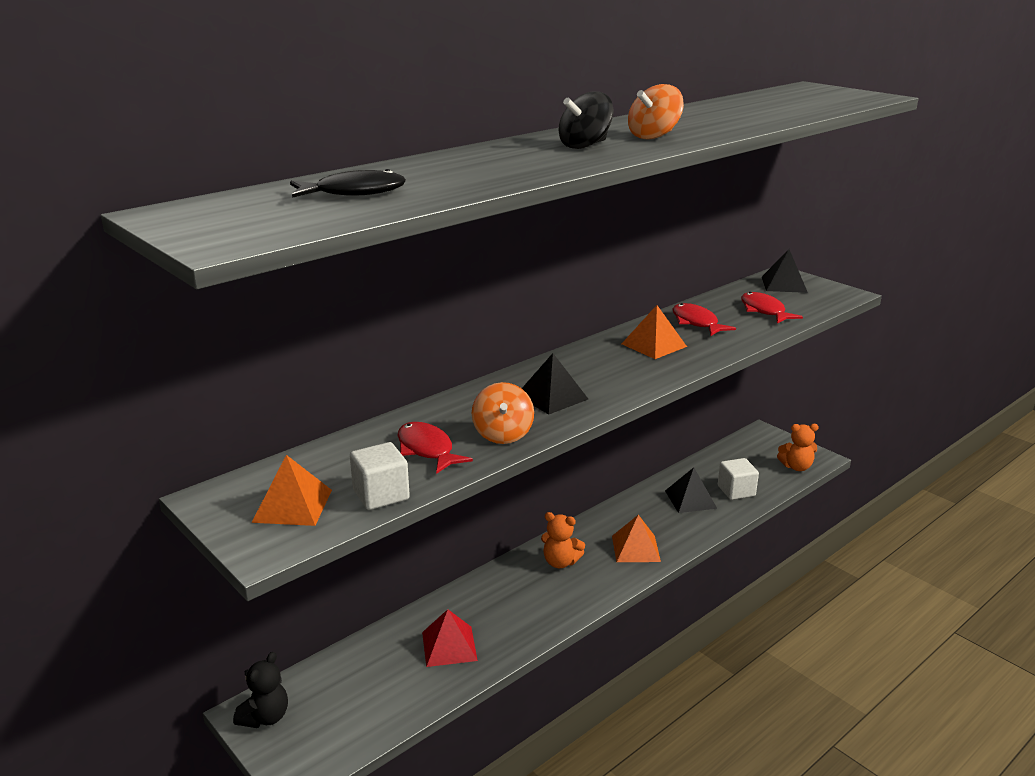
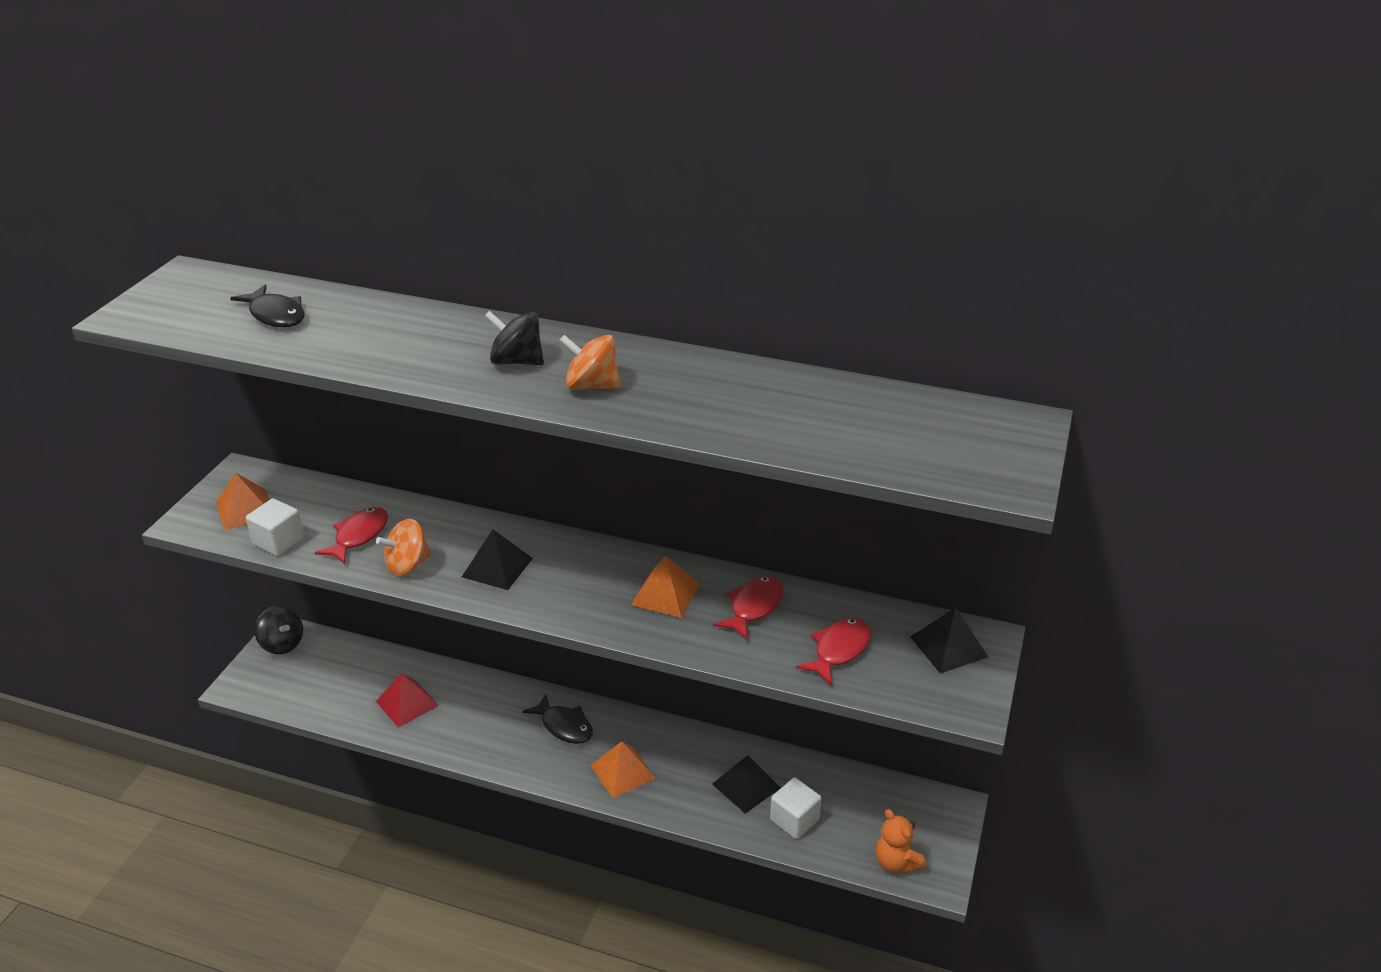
camera: 60 degrees right, 10 degrees up
black teddy bear [233,652,288,728] -> black spinning top [254,606,303,654]
orange teddy bear [541,512,585,568] -> black fish [523,694,593,744]

